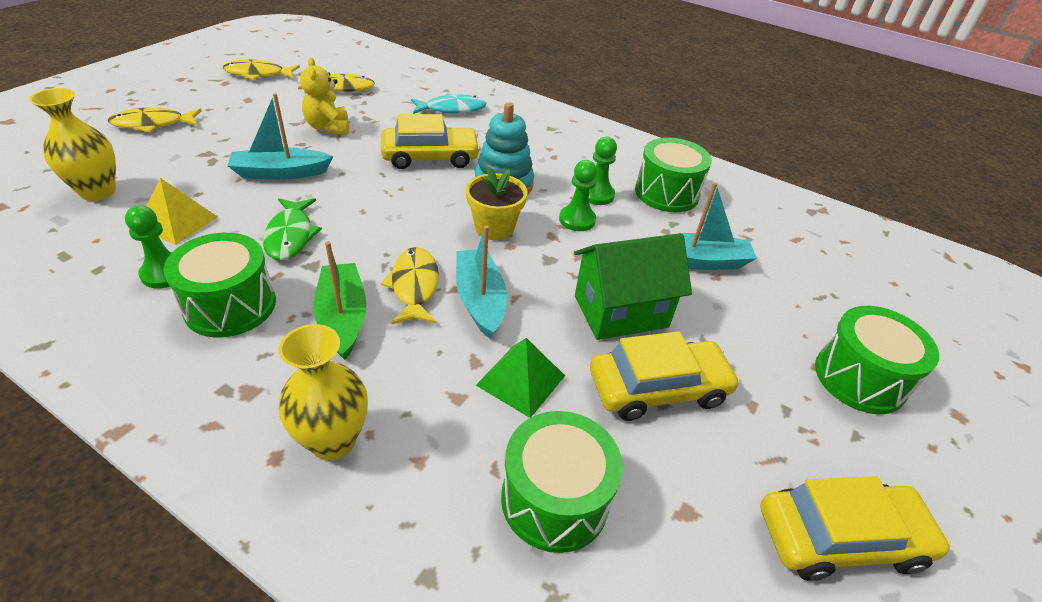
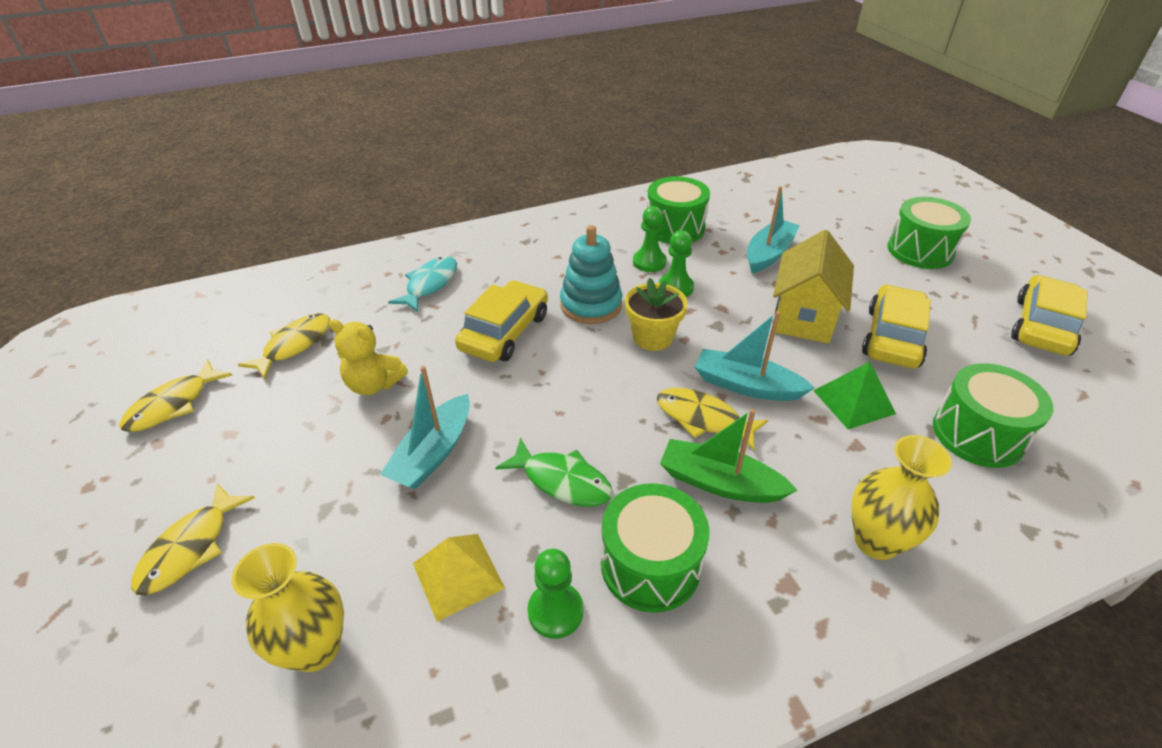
camera: 50 degrees left, 0 degrees up
green house [574,233,692,340] -> yellow house [773,230,854,343]

